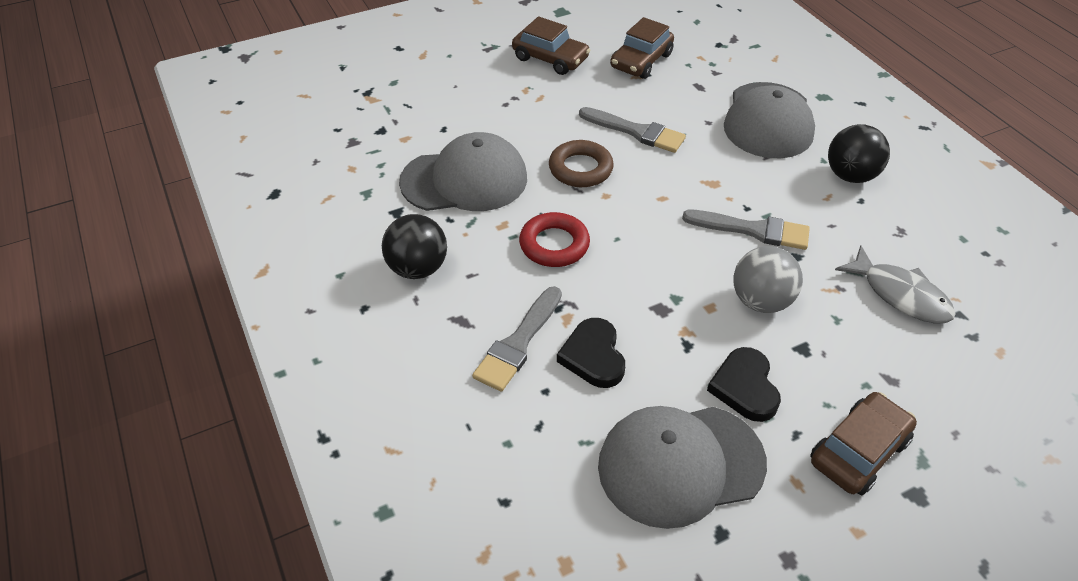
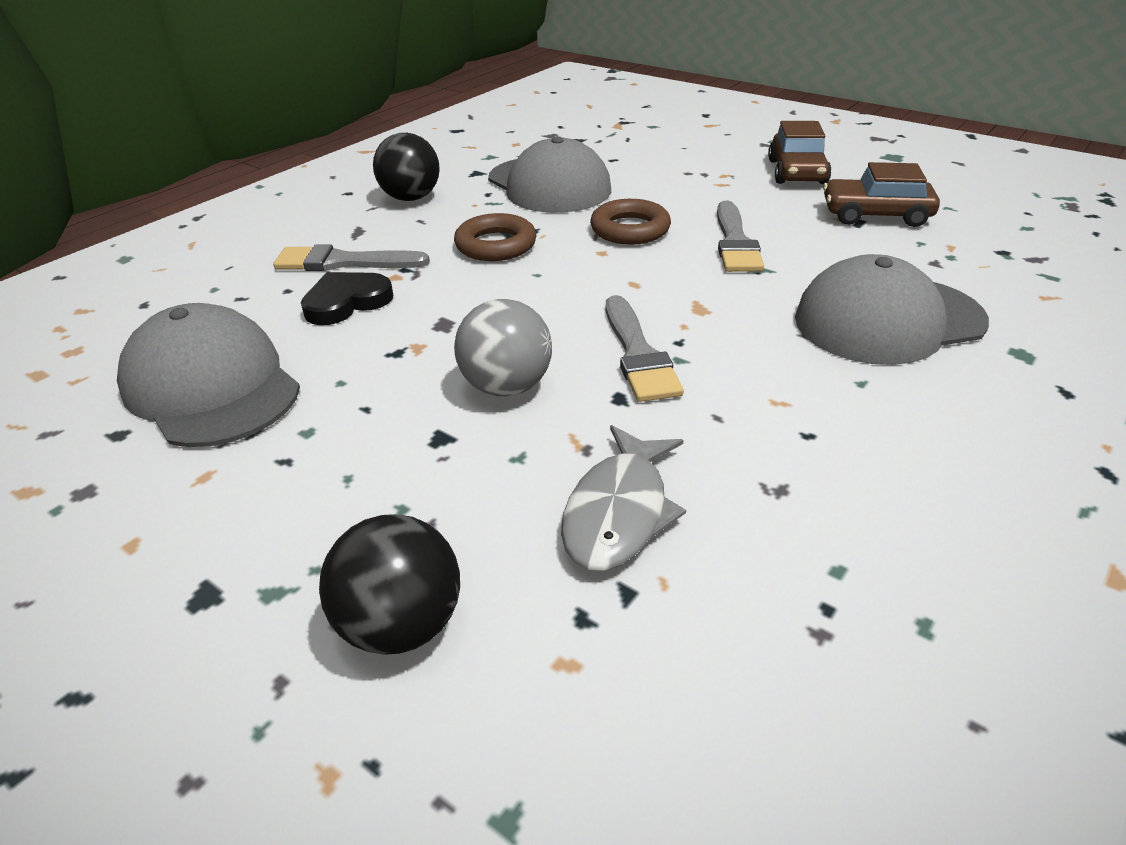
camera: 65 degrees right, 10 degrees down
red ring [519,212,590,267] -> brown ring [454,213,537,261]
black heart [707,347,781,422] -> none
brown car [810,392,917,495] -> none
black ball [828,124,890,183] -> black ball moved to [319,514,460,655]

